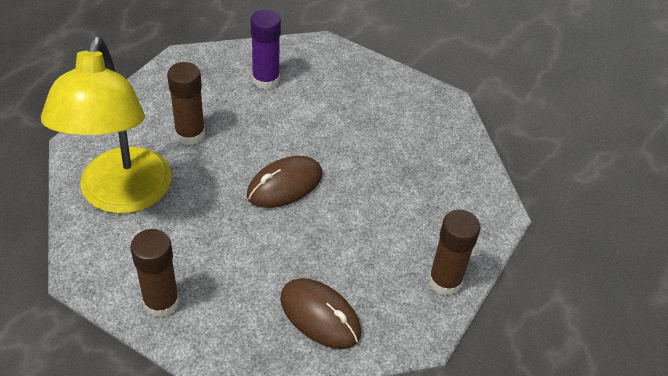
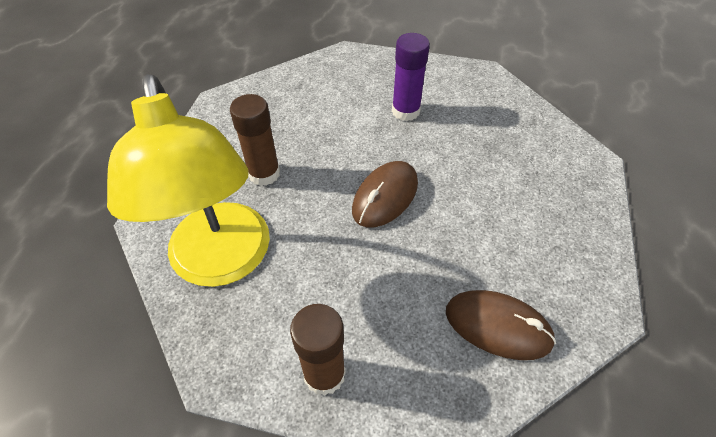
camera: 15 degrees left, 5 degrees up
purple glue stick [251,10,281,90] -> purple glue stick moved to [392,33,430,121]
brown glue stick [428,210,481,296] -> none

